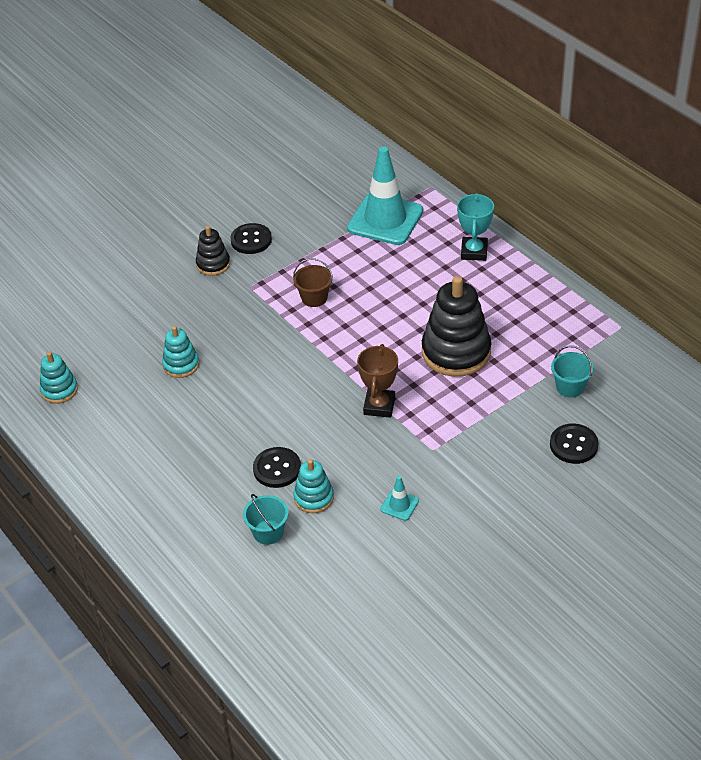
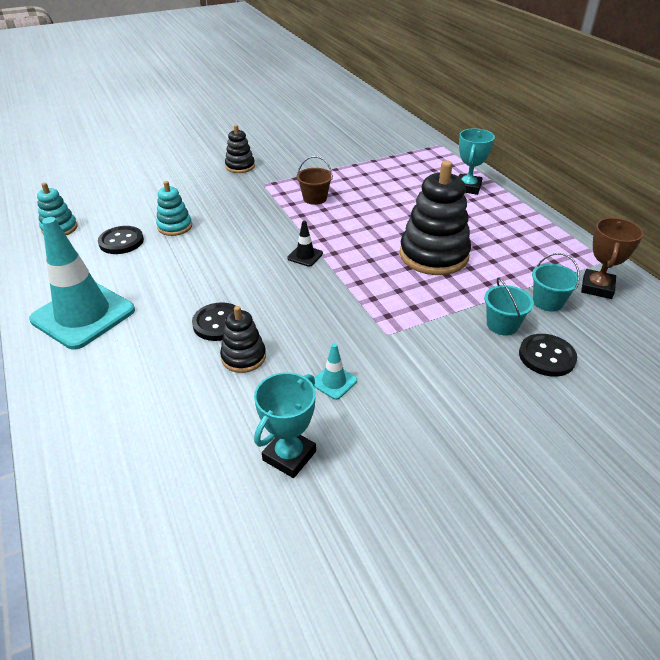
camera: 10 degrees right, 5 degrees down
black button [230,223,272,254] -> black button moved to [98,226,144,254]
turquoise bucket [243,494,289,545] -> turquoise bucket moved to [484,277,534,336]
turquoise stacking toy [294,459,334,513] -> black stacking toy [220,306,266,373]
turquoise traffic cone [347,146,423,245] -> turquoise traffic cone moved to [29,217,135,350]
brown trophy [357,344,398,418] -> brown trophy moved to [581,218,643,299]
none -> turquoise trophy [254,372,316,478]
none -> black traffic cone [287,221,323,267]

